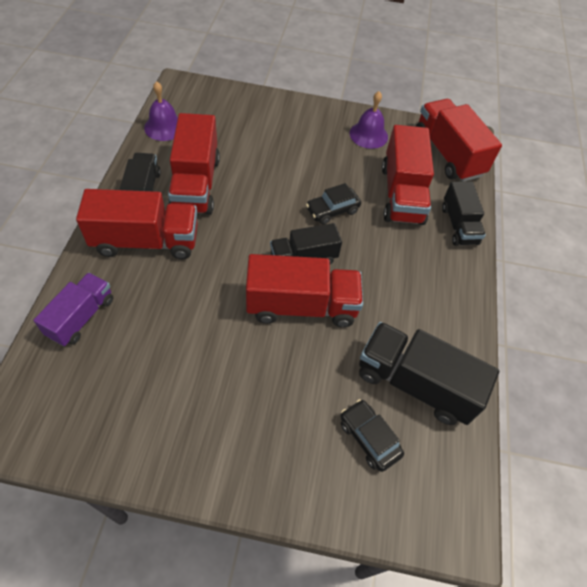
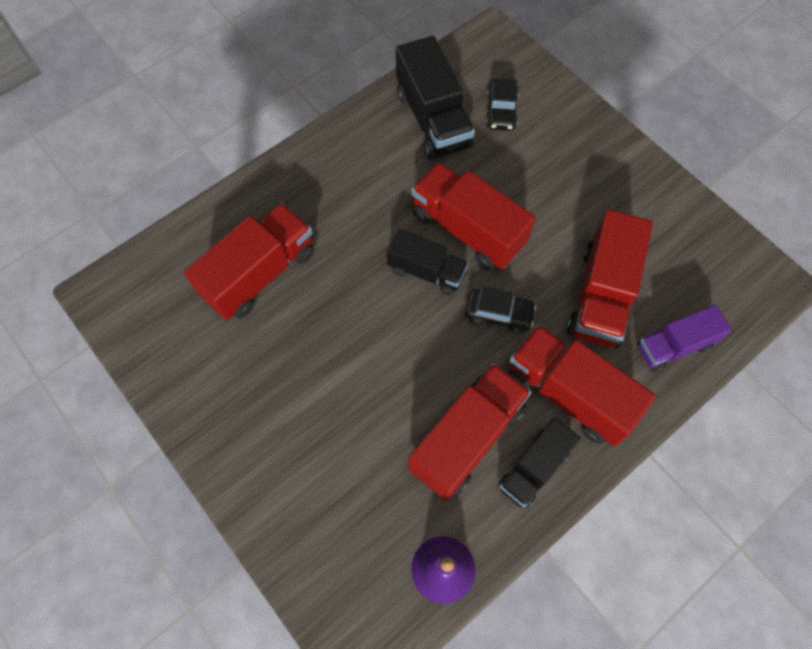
camera: 135 degrees left, 10 degrees up
black car [306,183,361,224] -> black car moved to [465,287,536,334]
purple bell [350,91,388,149] -> none
red truck [416,99,502,182] -> red truck moved to [566,209,653,348]
black truck [442,181,486,246] -> none

